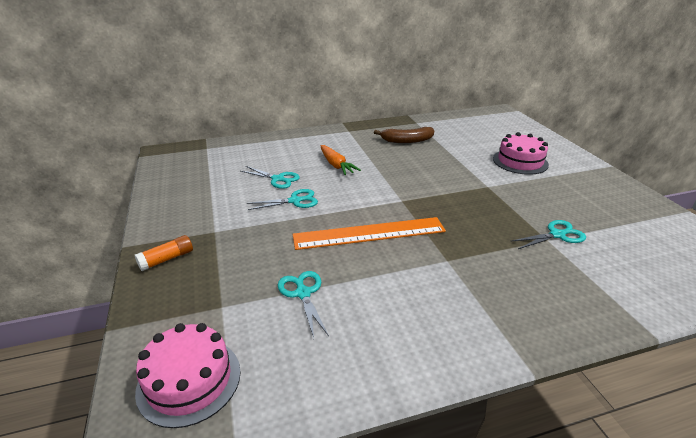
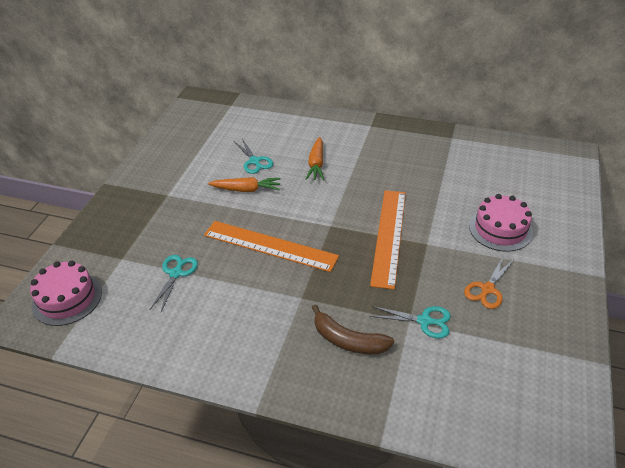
camera: 35 degrees right, 10 degrees up
orange glue stick [135,235,193,271] -> none
turquoise scissors [247,189,318,210] -> orange carrot [208,177,281,192]
brown banana [374,127,434,143] -> brown banana moved to [311,304,394,354]
none -> orange ruler [370,190,406,290]
none -> orange scissors [464,255,514,309]

